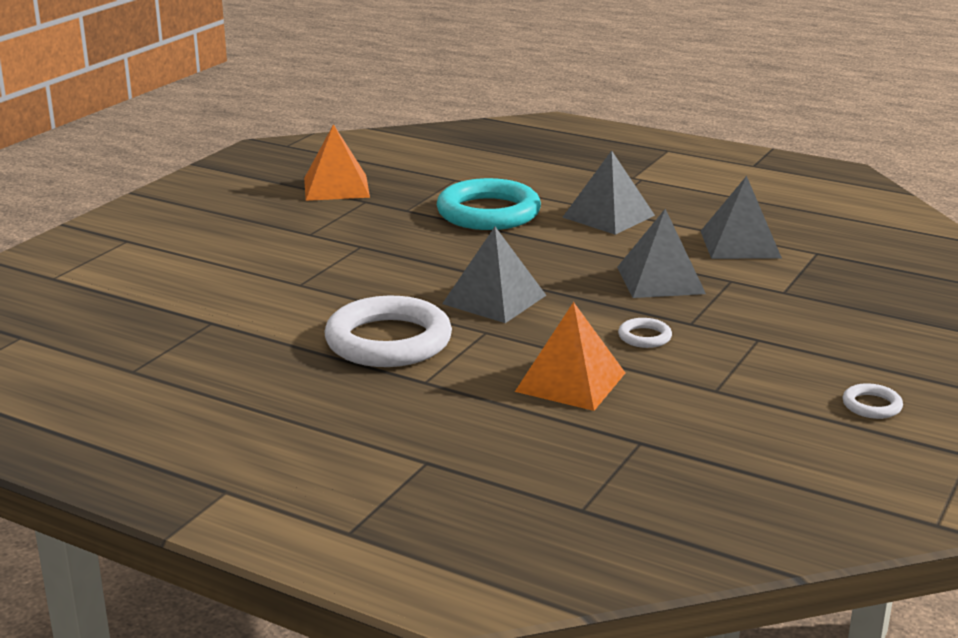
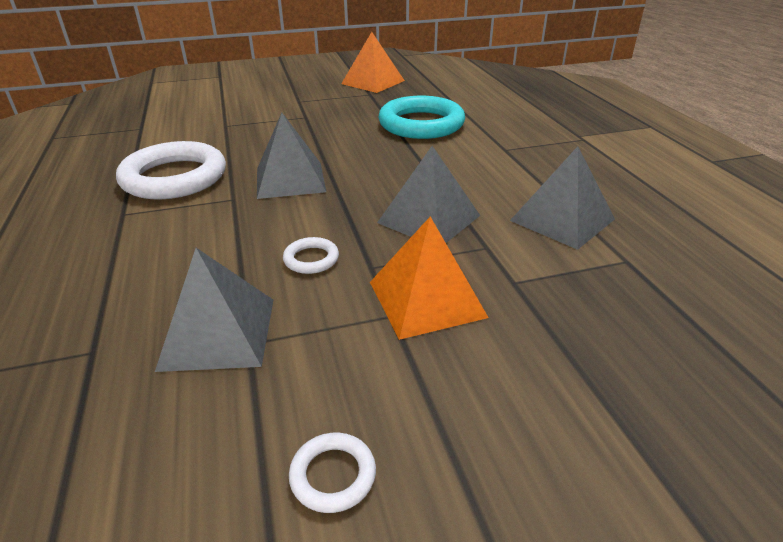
camera: 45 degrees right, 10 degrees up
orange pyramid [515,302,625,411] -> orange pyramid moved to [370,217,489,340]
grey pyramid [562,150,655,235] -> grey pyramid moved to [155,248,273,372]

